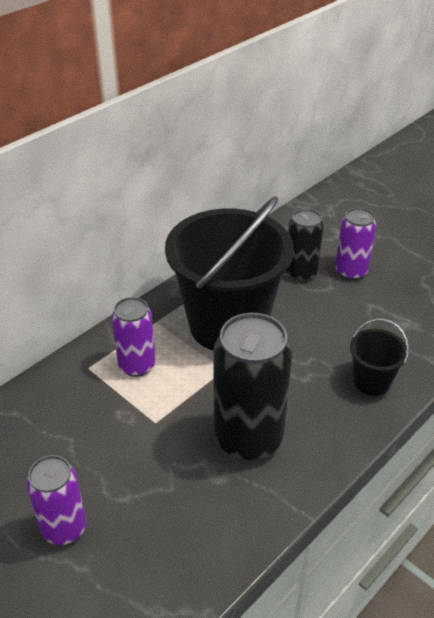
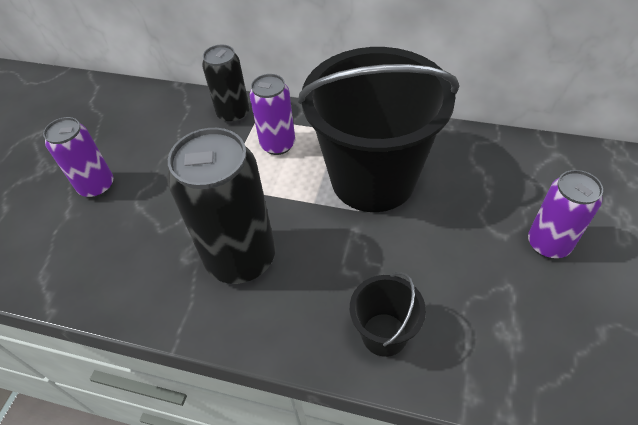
camera: 65 degrees right, 10 degrees up
black can [286,209,324,282] -> black can moved to [202,44,249,123]

